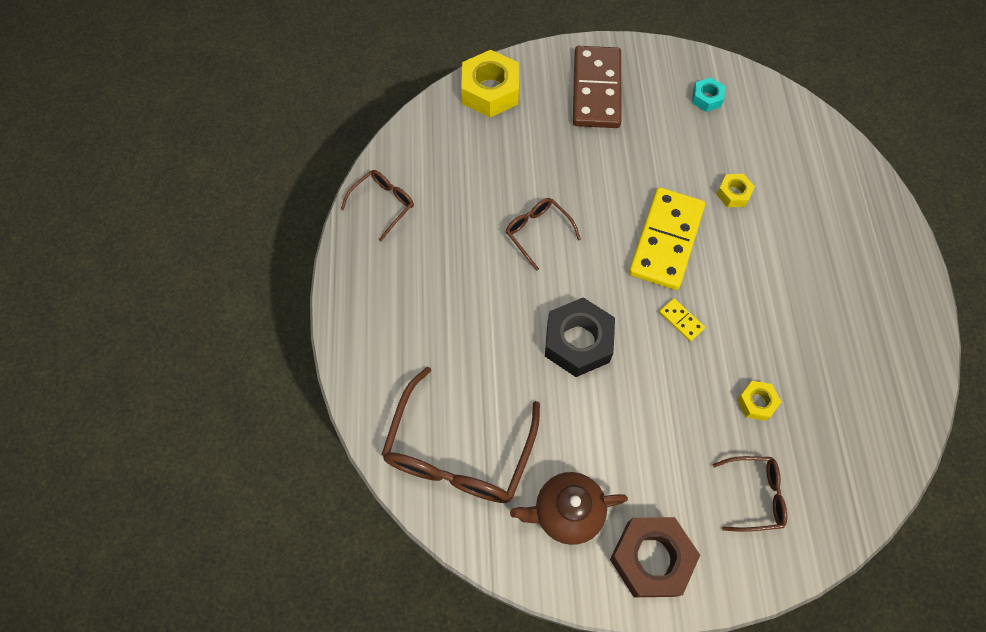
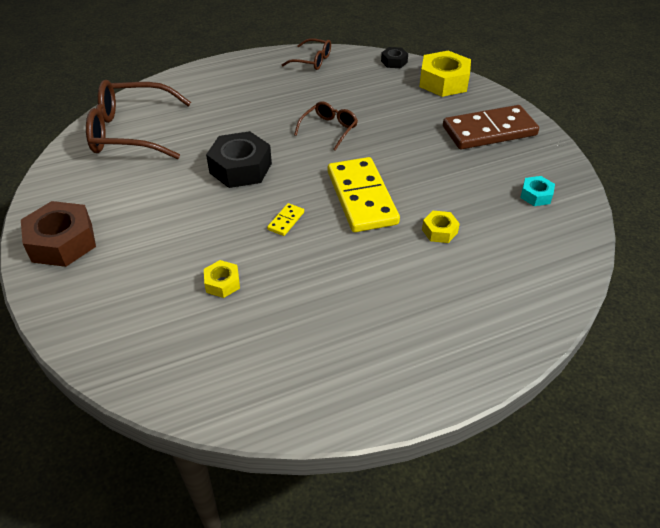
camera: 70 degrees right, 20 degrees down
brown teapot [510,472,628,545] -> none
yellow domino [629,187,705,290] -> yellow domino turned 75 degrees clockwise [328,157,400,232]
brown glasses [713,456,787,532] -> none
none -> black nut [381,47,408,68]

